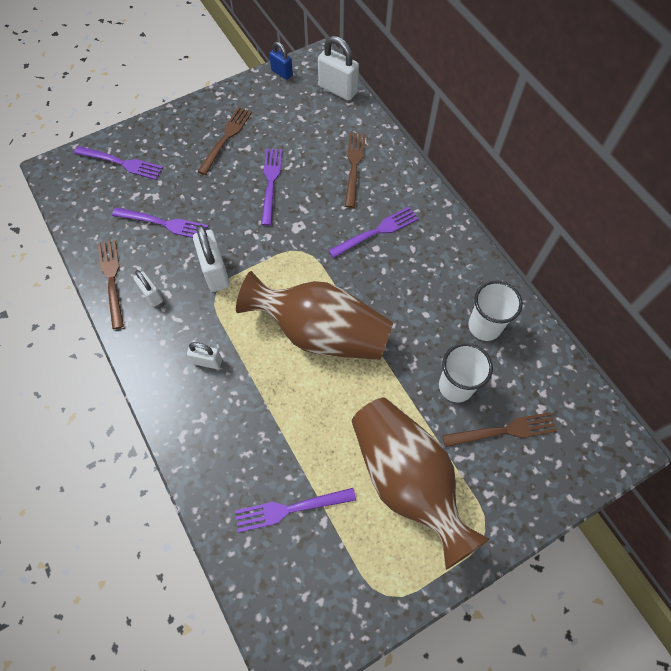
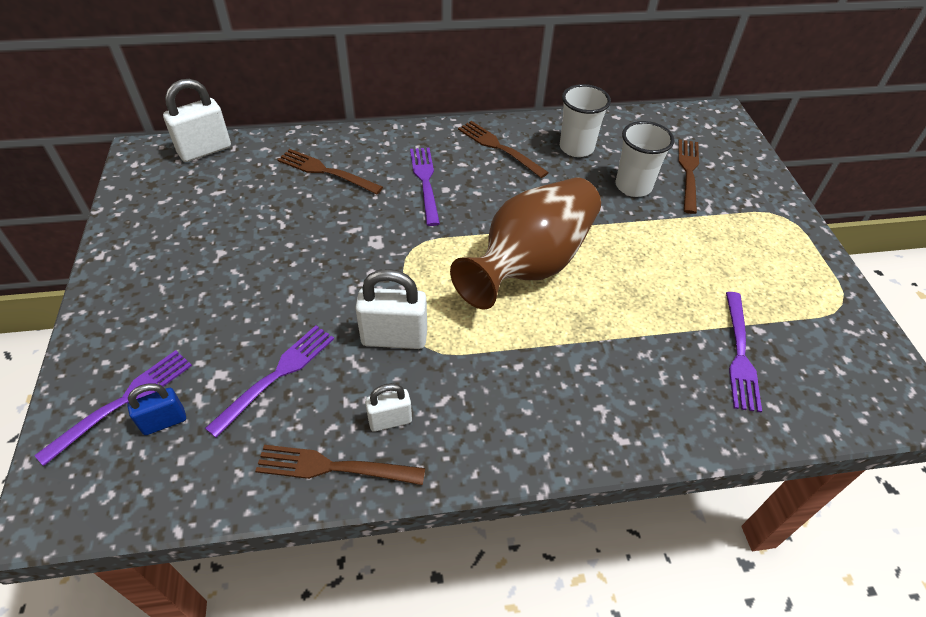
camera: 70 degrees left, 15 degrees down
white padlock [187,342,222,369] -> none
brown fork [197,107,252,175] -> brown fork moved to [458,121,549,178]
purple fork [261,149,282,226] -> none
blue padlock [269,42,293,80] -> blue padlock moved to [127,383,186,435]
brown vase [352,398,490,570] -> none

